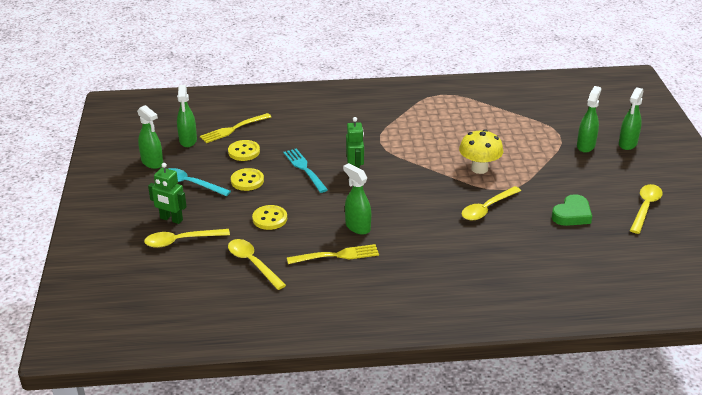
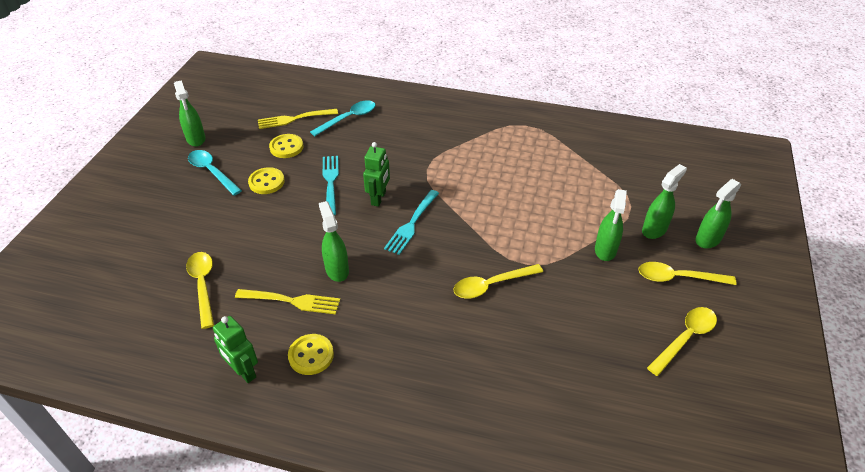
camera: 20 degrees right, 10 degrees up
yellow spoon [144,229,230,248] -> yellow spoon moved to [638,262,737,285]
green robot [148,163,187,224] -> green robot moved to [213,316,258,383]
green spray bottle [177,85,197,147] -> green spray bottle moved to [595,189,627,261]
yellow button [252,205,287,230] -> yellow button moved to [288,334,334,375]
yellow mushroom [459,129,504,174] -> none
green heart [552,194,592,226] -> none
none -> turquoise spoon [310,100,375,136]
none -> turquoise fork [384,190,439,255]

